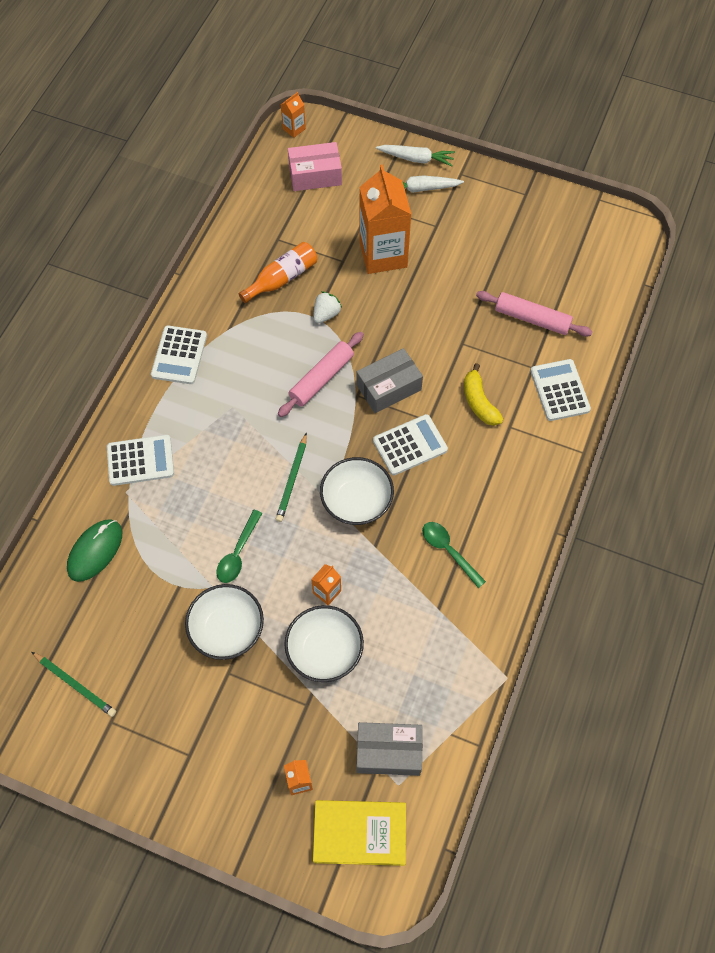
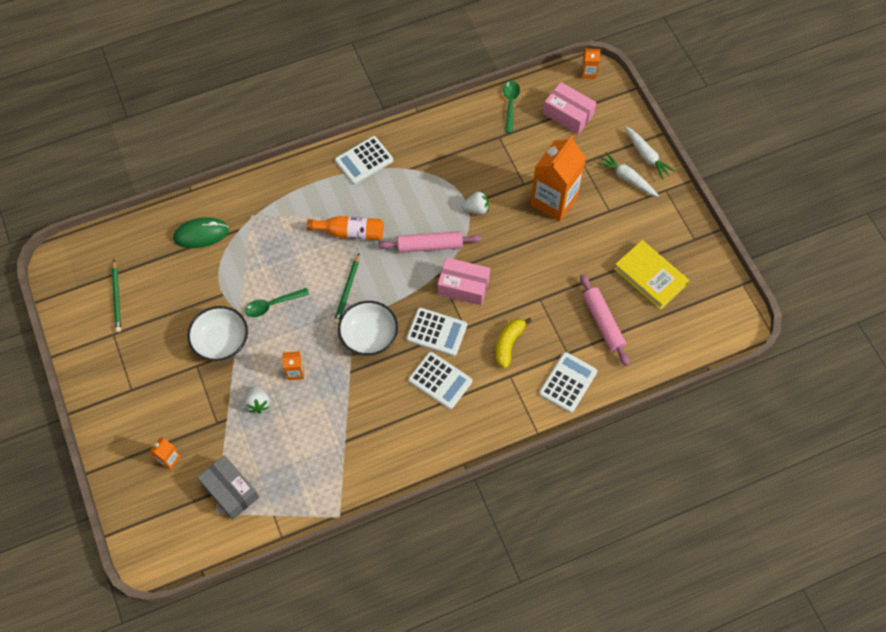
camera: 45 degrees right, 0 degrees up
white calculator [107,435,174,486] -> white calculator moved to [408,352,472,409]
orange bottle [239,242,317,303] -> orange bottle moved to [307,216,384,241]
green pencil [276,432,307,522] -> green pencil turned 45 degrees counterclockwise [334,254,360,324]
white bowl [284,605,364,682] -> white strawberry [245,385,270,413]
yellow book [313,800,406,866] -> yellow book moved to [614,240,689,310]
grey box [357,348,423,413] -> pink box [438,257,490,305]
green spoon [422,522,486,588] -> green spoon moved to [503,81,520,133]

